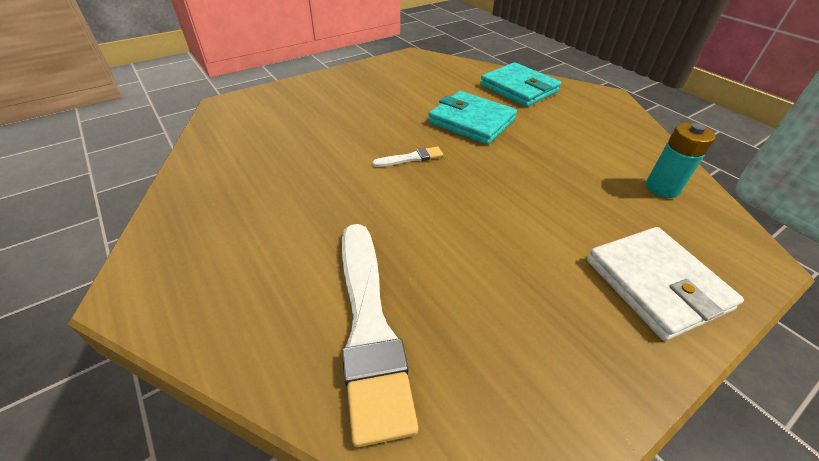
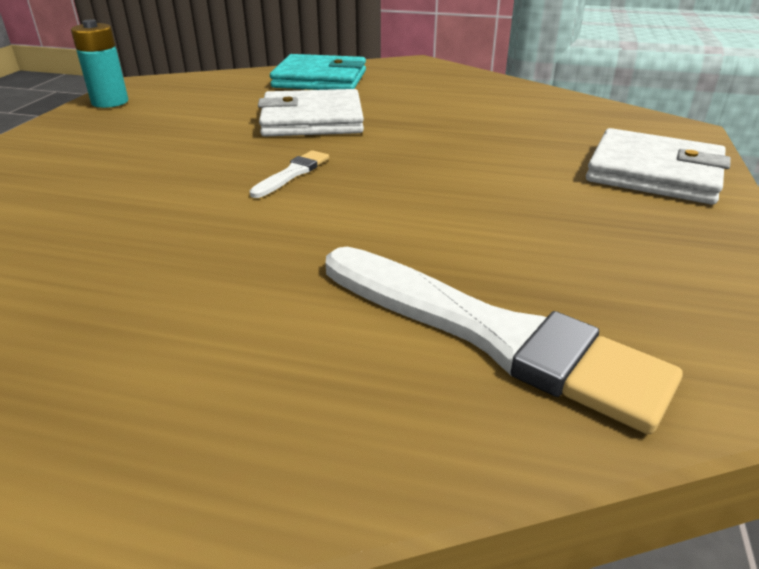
camera: 40 degrees left, 10 degrees down
turquoise wallet [428,91,517,145] -> white wallet [258,89,364,137]
turquoise battery [646,123,716,198] -> turquoise battery moved to [71,19,128,108]

